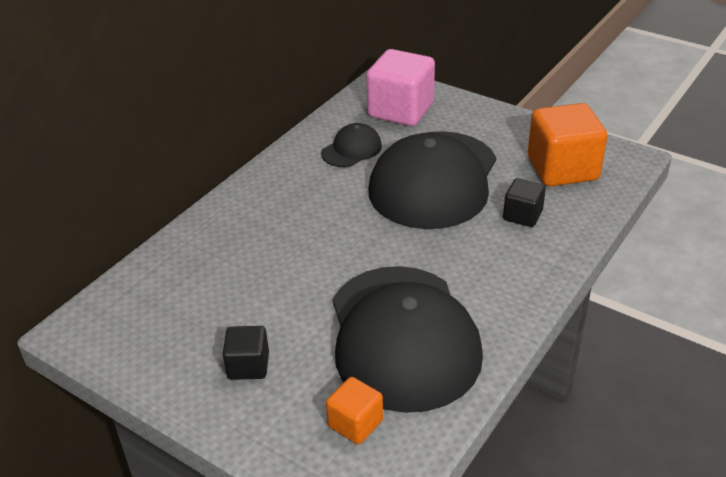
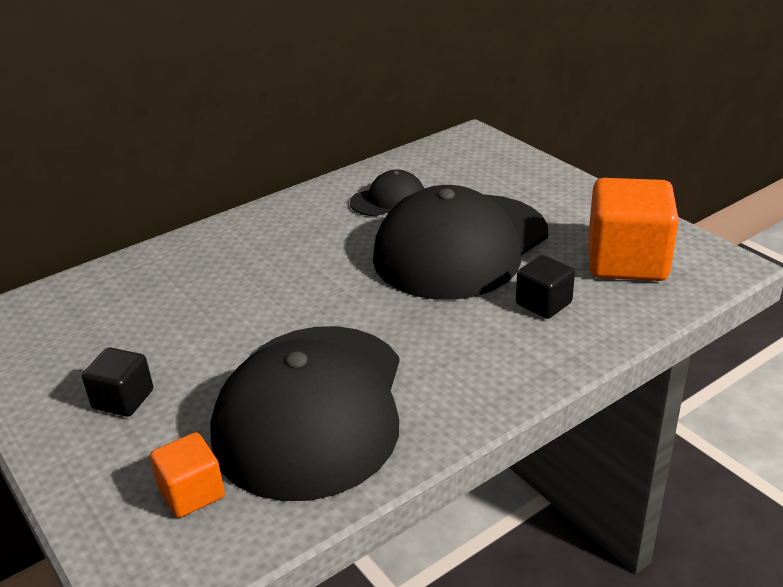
camera: 20 degrees right, 5 degrees down
pink cube [366,49,435,126] -> none

